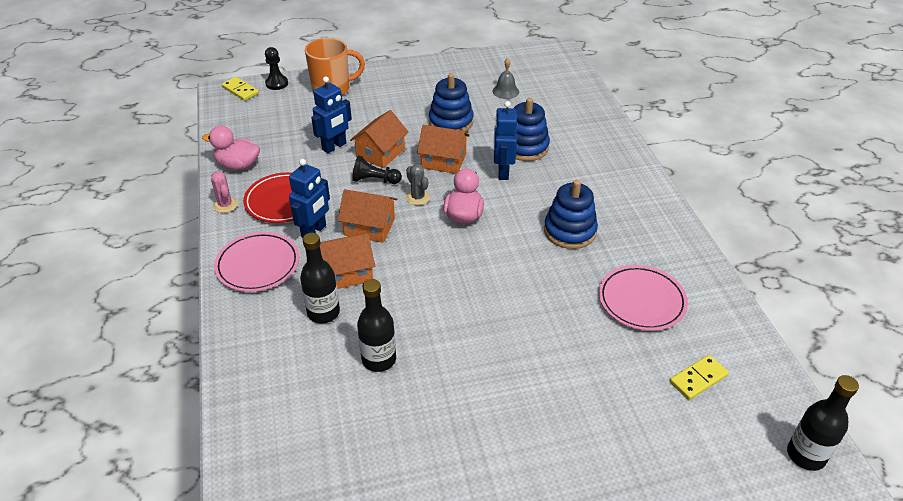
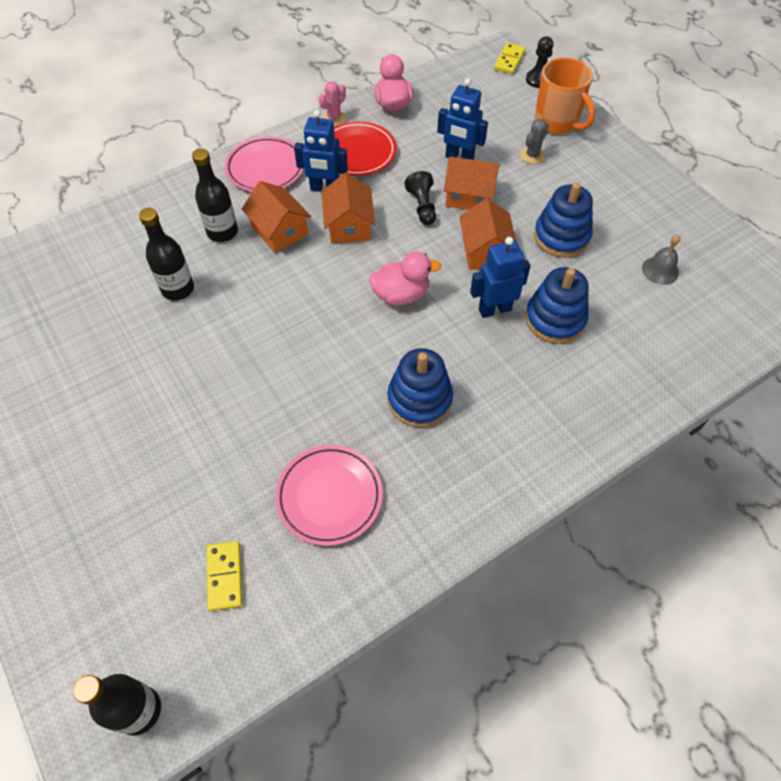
camera: 70 degrees right, 15 degrees up
grey cactus [406,164,430,205] -> grey cactus moved to [520,119,549,164]
yellow domino [670,355,729,400] -> yellow domino turned 45 degrees clockwise [207,541,242,611]

